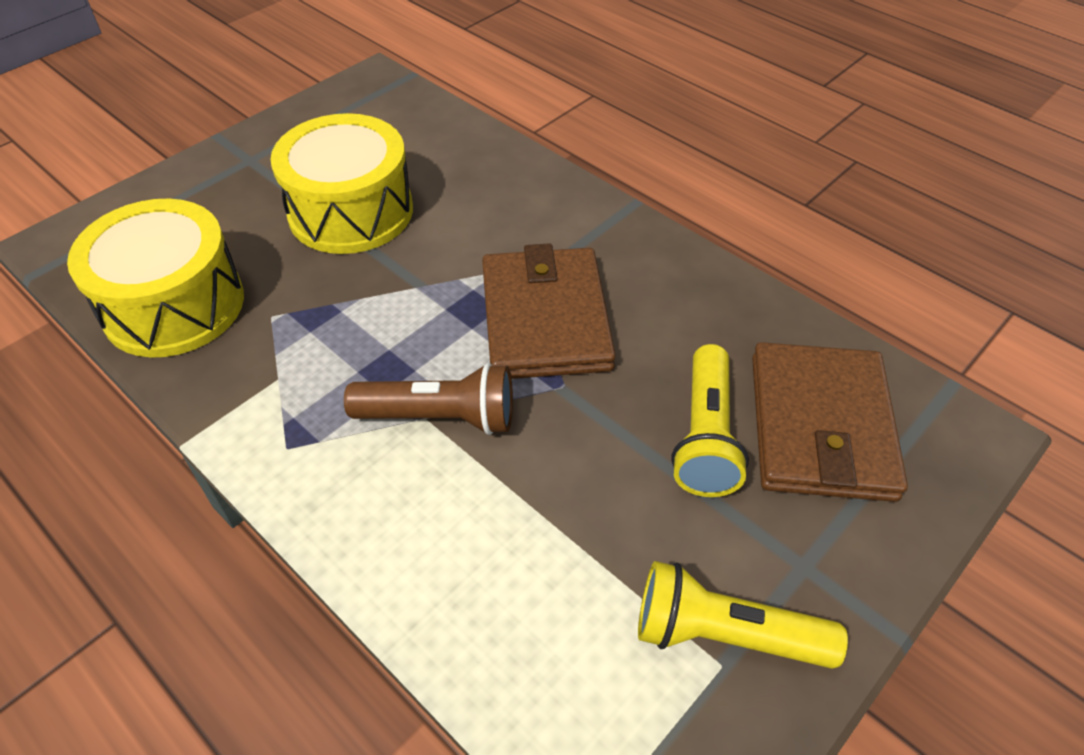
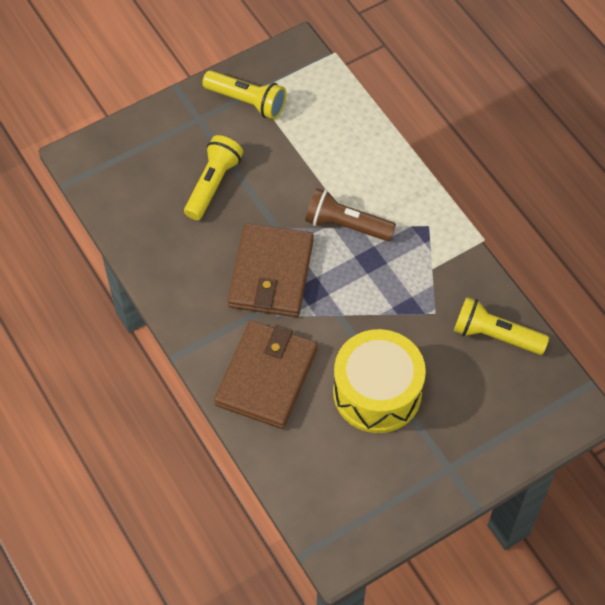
camera: 165 degrees left, 10 degrees up
yellow drum [67,199,244,358] -> yellow flashlight [454,297,549,355]
brown wallet [752,342,908,502] -> brown wallet moved to [214,321,318,429]

